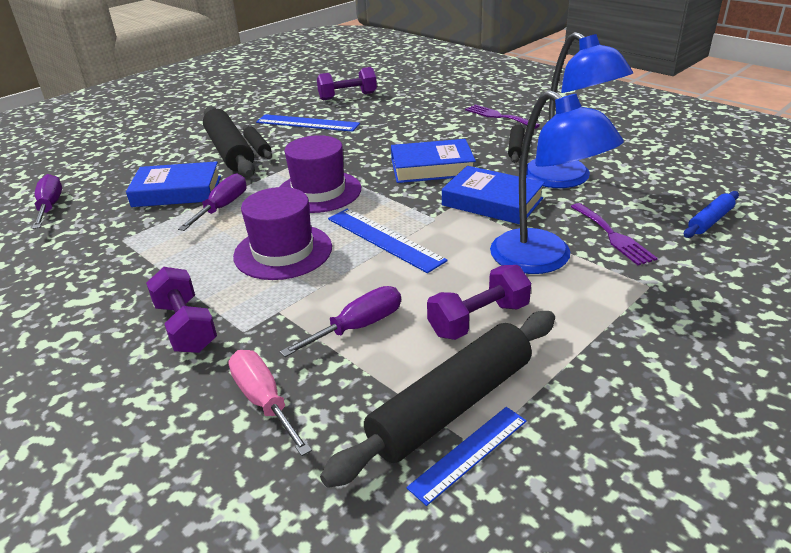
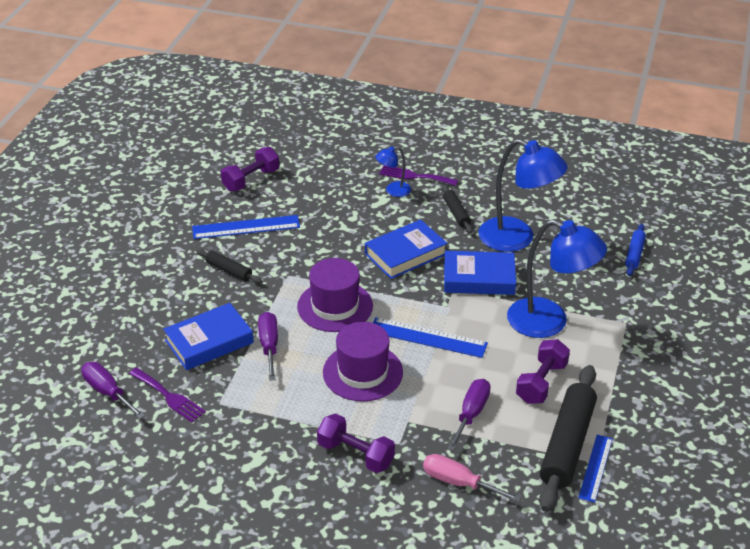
camera: 30 degrees left, 5 degrees up
black rolling pin [203,106,255,177] -> none
purple fork [571,203,658,265] -> purple fork moved to [129,367,206,422]
none -> blue lamp [375,146,411,197]

